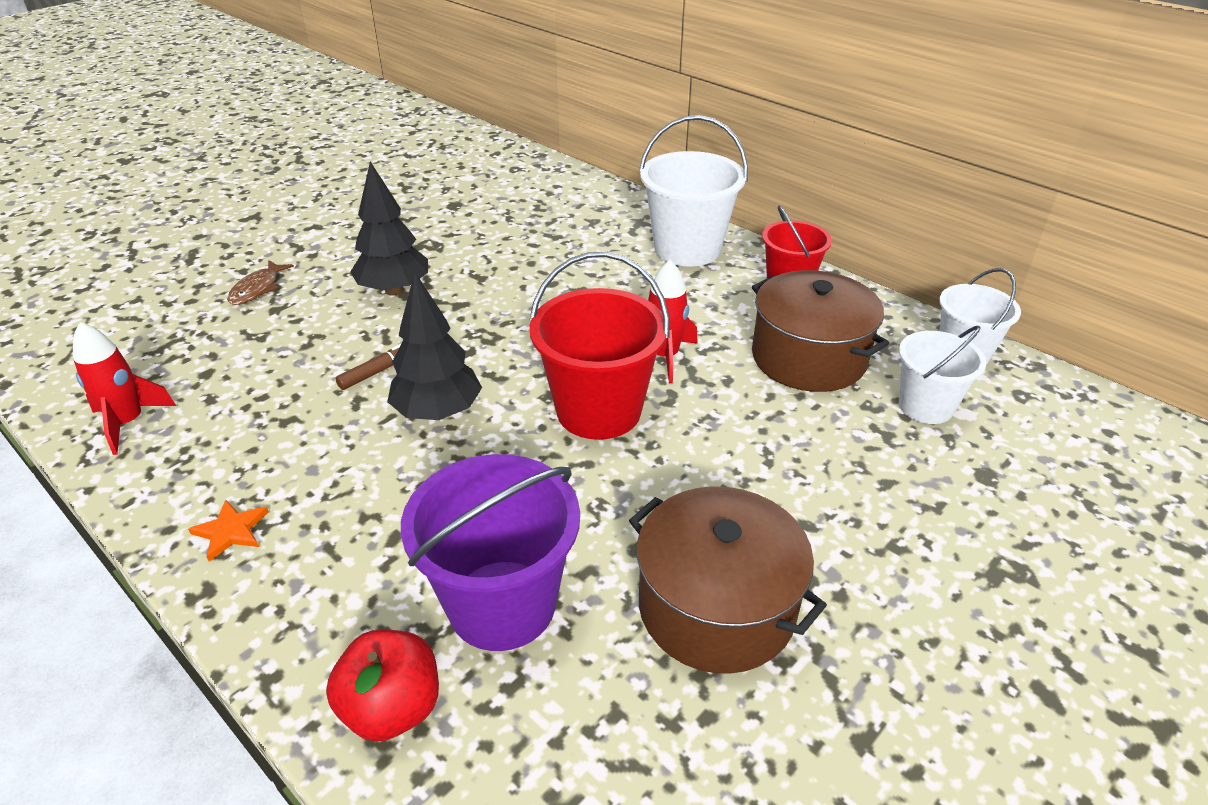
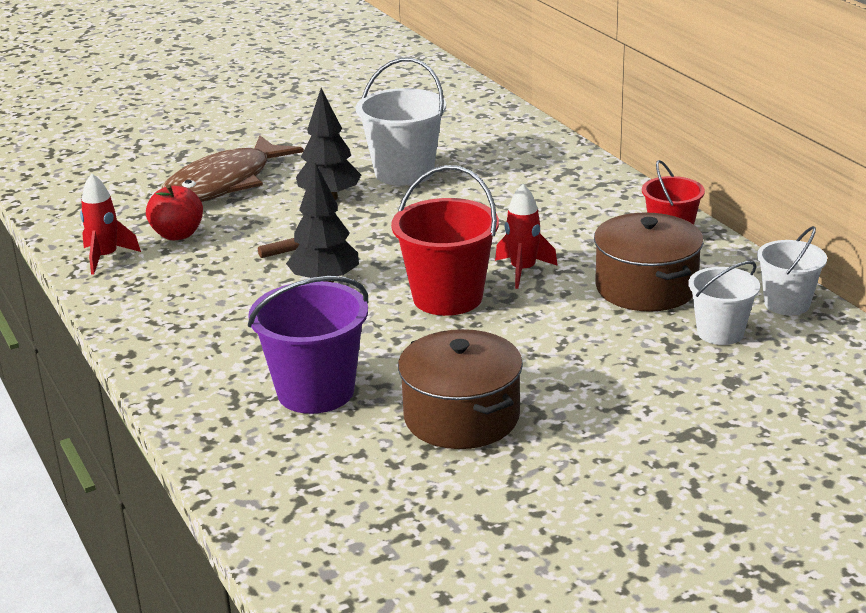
camera: 20 degrees right, 10 degrees down
orange star [188,500,269,562] -> none
brown fish [227,260,294,305] -> brown fish [161,135,304,202], size x2.45
red apple [326,630,439,742] -> red apple moved to [146,184,203,240]
white bucket [639,115,748,267] -> white bucket moved to [356,58,446,186]

